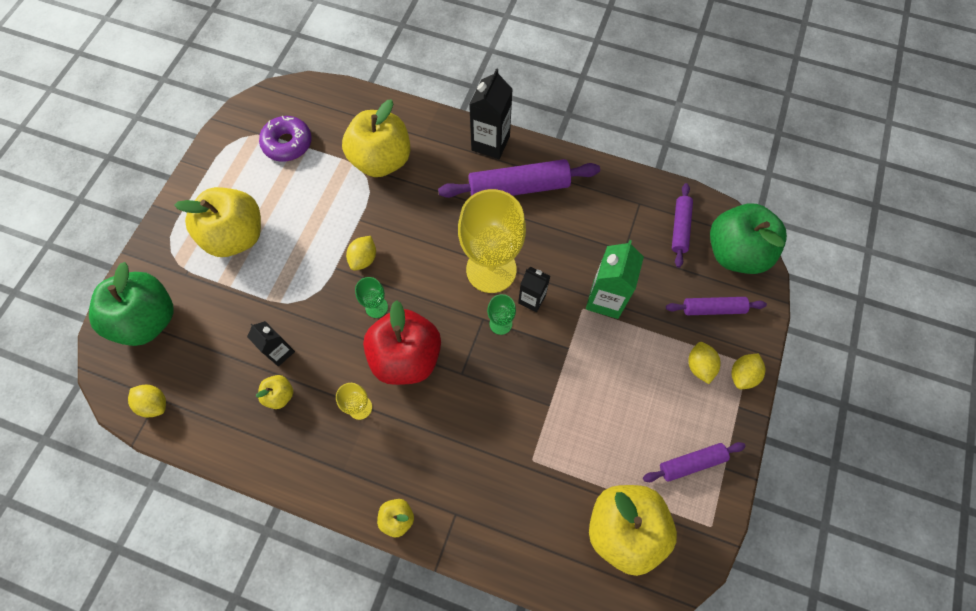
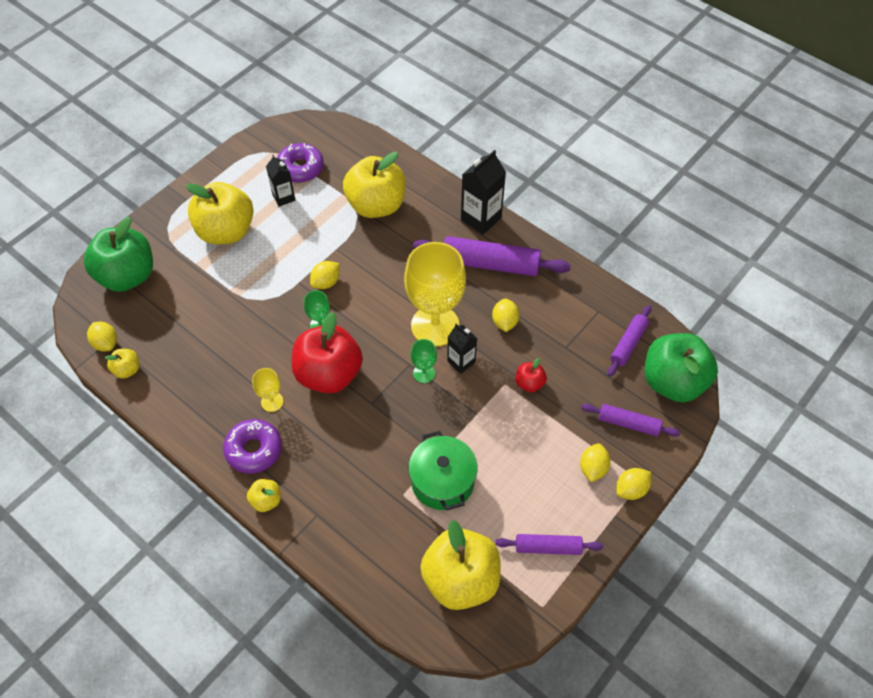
camera: 20 degrees right, 10 degrees down
black carton [247,321,295,367] -> black carton moved to [266,155,295,206]
yellow apple [256,375,293,409] -> yellow apple moved to [105,349,139,379]
green carton [586,240,644,319] -> red apple [515,358,547,392]
none -> purple donut [223,419,282,474]
none -> green pot [408,431,477,511]
none -> yellow lemon [492,298,519,332]

